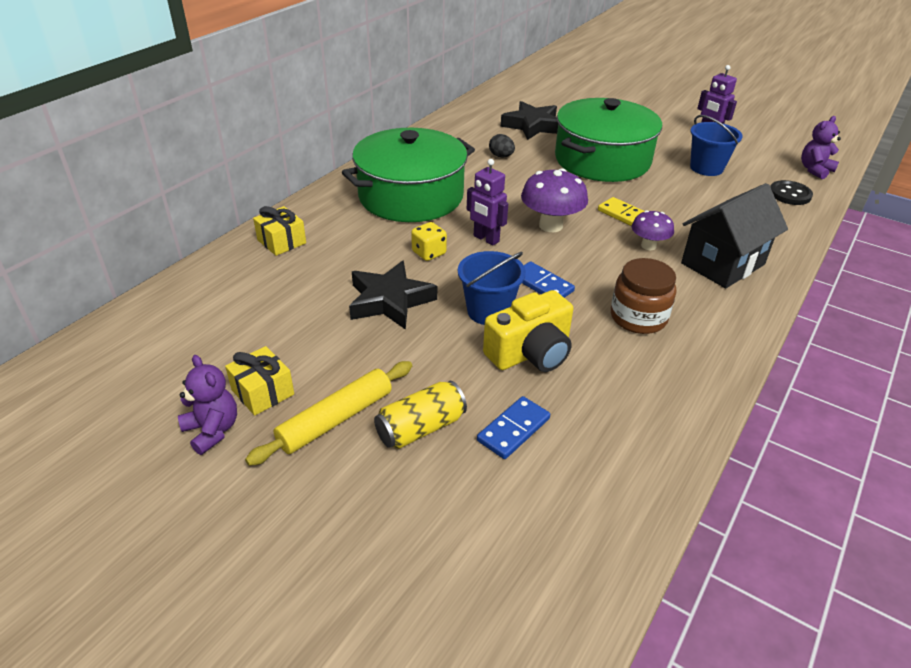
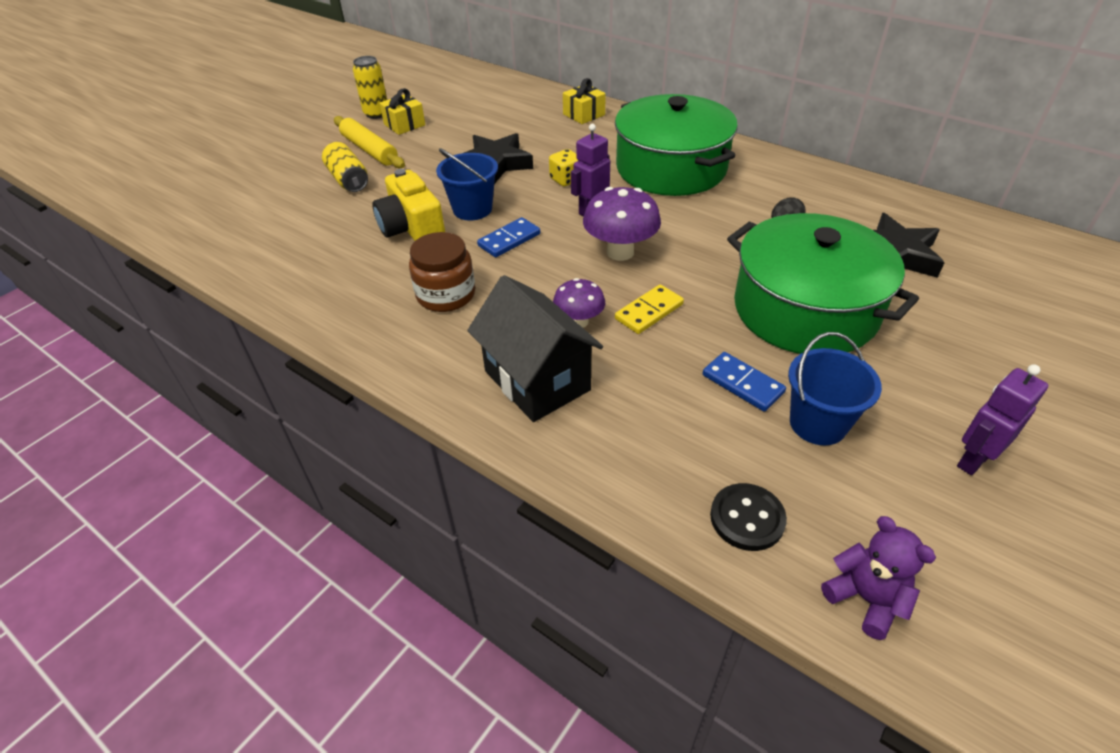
camera: 95 degrees right, 5 degrees up
purple teddy bear [178,355,237,455] -> yellow can [353,56,387,119]
blue domino [477,396,550,459] -> blue domino moved to [703,352,786,412]

